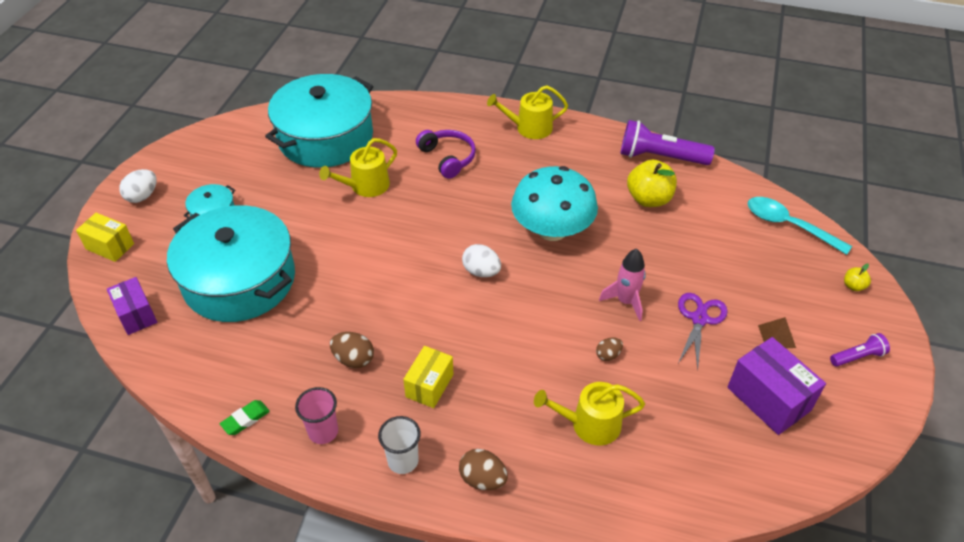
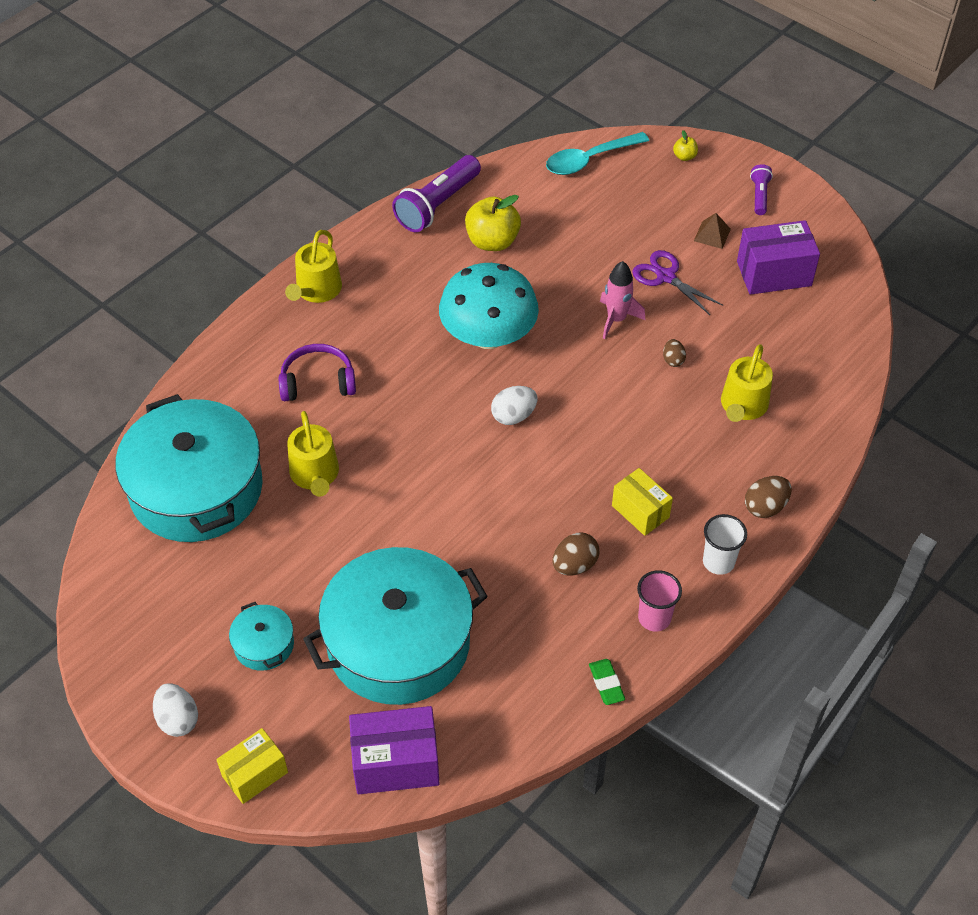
camera: 65 degrees left, 5 degrees up
purple box [107,277,157,335] -> purple box [349,706,440,794], size x1.51

